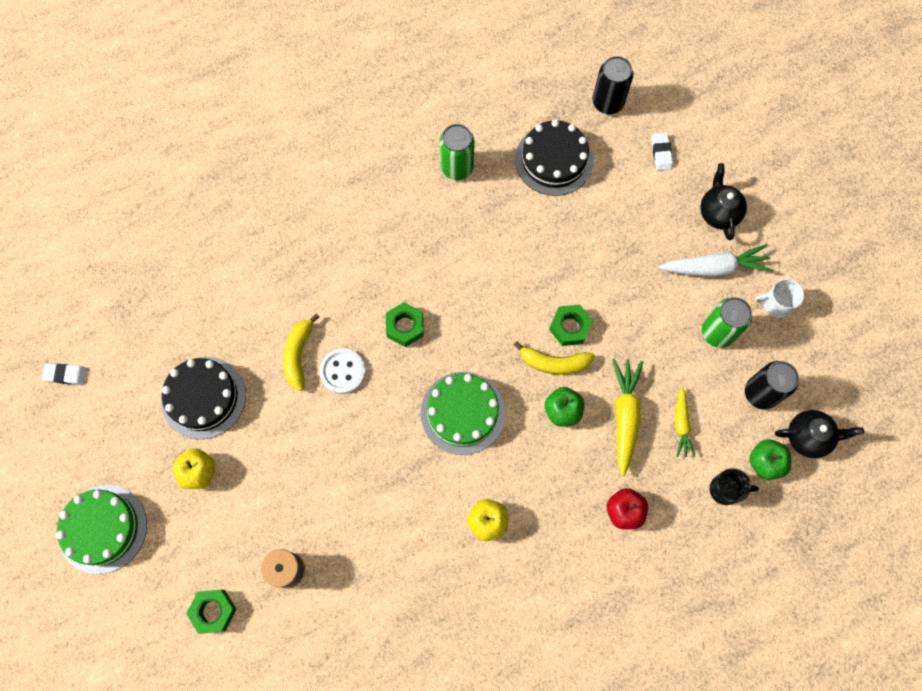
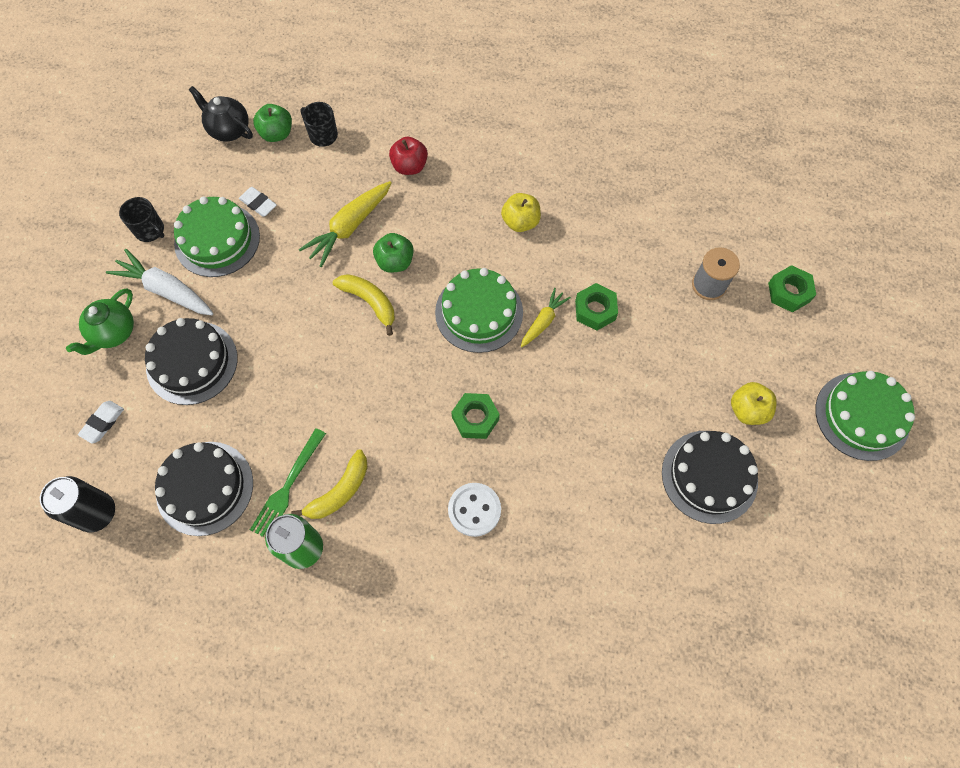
camera: 145 degrees left, 5 degrees down
white eraser [42,364,87,384] -> white eraser moved to [239,187,277,217]
yellow banana [283,314,319,391] -> yellow banana moved to [291,450,368,519]
white button [319,348,366,394] -> white button moved to [448,483,501,537]
green nut [549,305,593,346] -> green nut moved to [575,283,618,331]
yellow carrot [675,387,696,457] -> yellow carrot moved to [521,288,571,347]
black teapot [700,163,747,240] -> green teapot [66,288,134,355]
green can [702,297,752,348] -> green cake [174,196,260,277]
black can [745,361,799,410] -> none
white mug [755,279,804,318] -> black mug [119,197,164,242]
none -> black cake [145,318,238,405]
none -> green fork [250,428,326,537]

